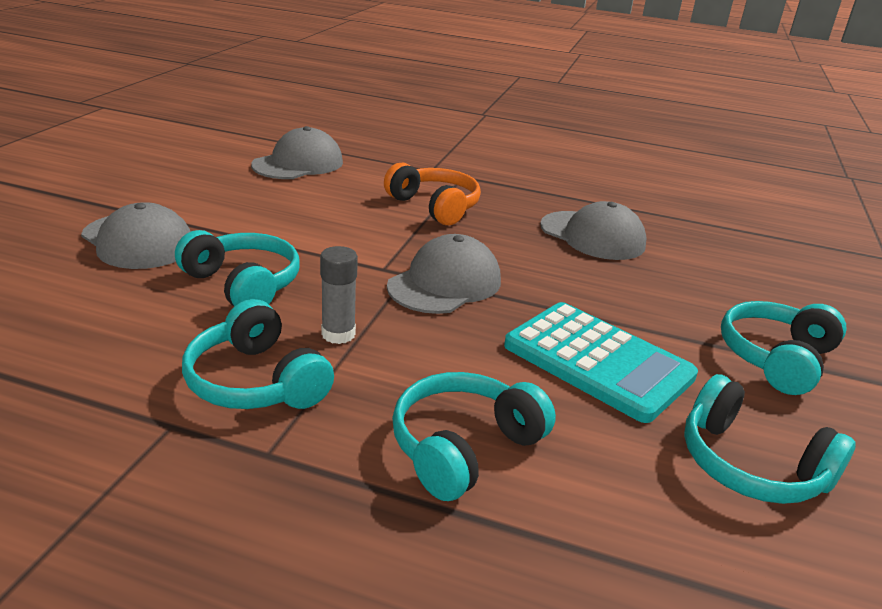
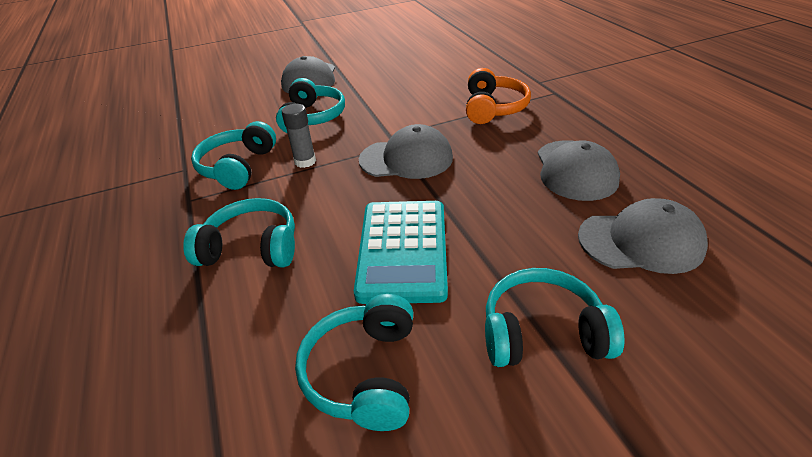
camera: 55 degrees right, 10 degrees up
grey cap [251,126,343,179] -> grey cap moved to [578,198,708,274]

